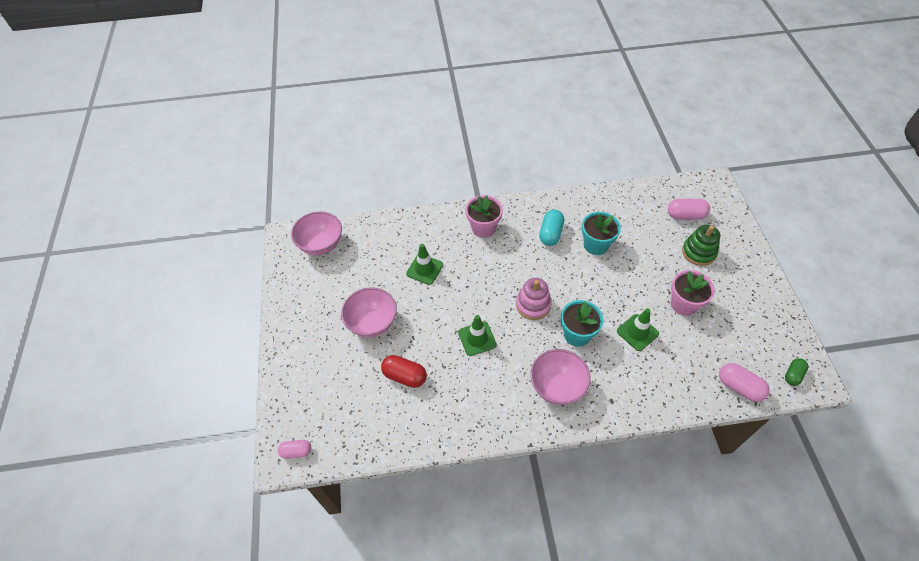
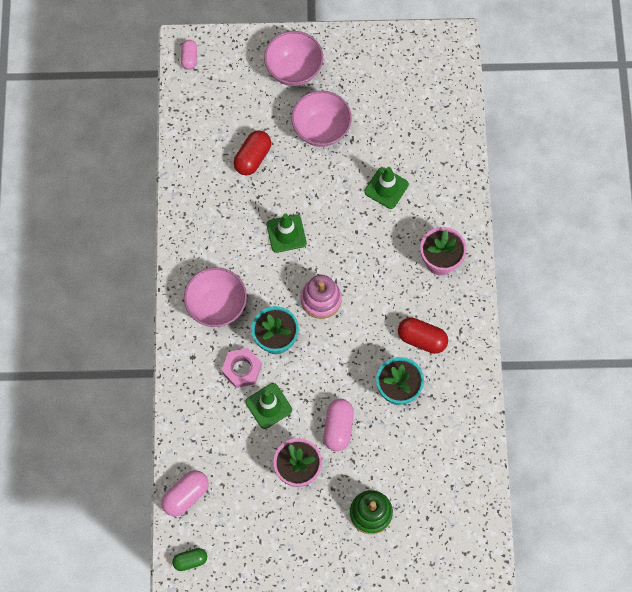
camera: 95 degrees right, 15 degrees up
pink bowl [291,211,342,255] -> pink bowl moved to [264,31,323,86]
turquoise capsule [539,209,564,246] -> red capsule [398,318,448,354]
pink capsule [668,199,710,219] -> pink capsule moved to [324,399,354,451]
green capsule [785,358,808,386] -> green capsule turned 60 degrees counterclockwise [172,548,207,571]
none -> pink nut [222,348,262,388]

